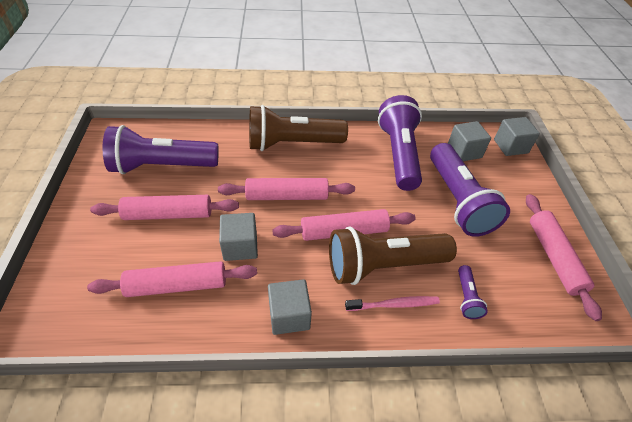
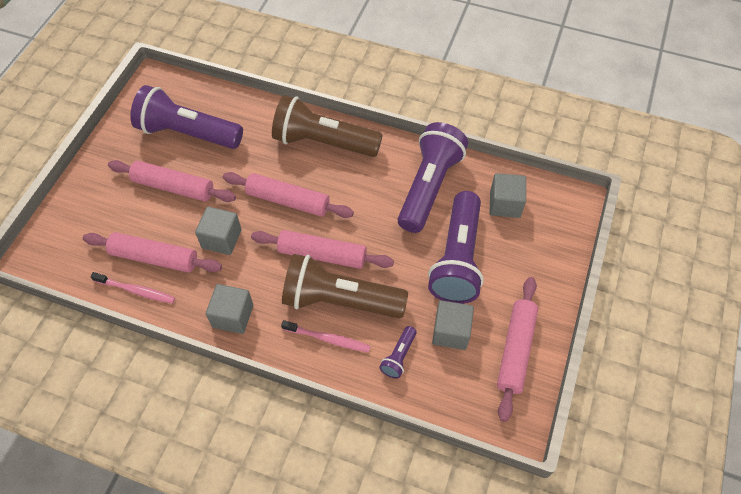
camera: 25 degrees right, 10 degrees up
grey cube [494,117,540,156] -> grey cube moved to [432,300,474,350]
none -> pink toothbrush [90,272,175,304]

